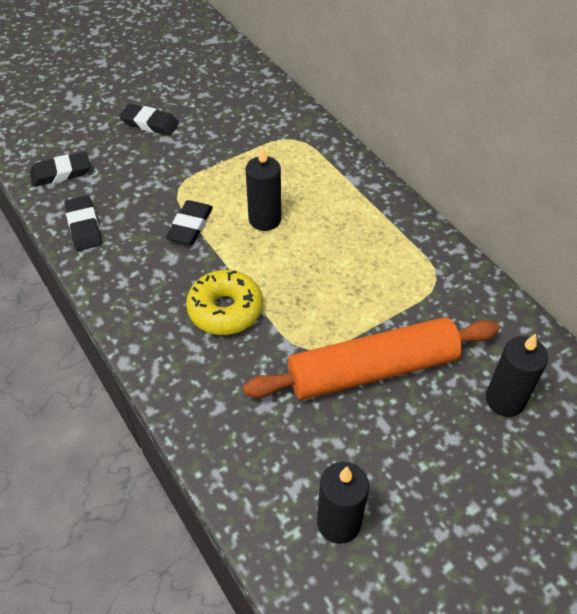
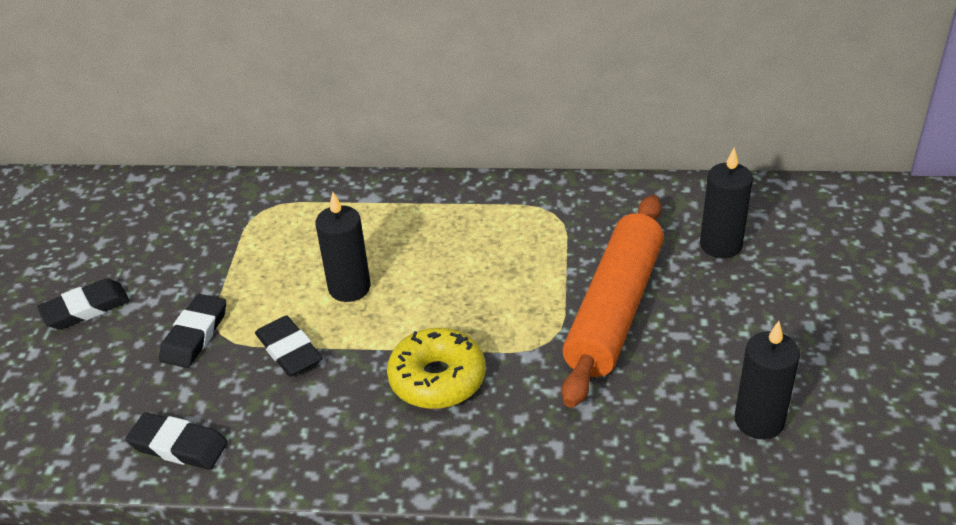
camera: 50 degrees left, 10 degrees down
black eraser [30,152,90,187] -> black eraser moved to [159,294,226,368]

